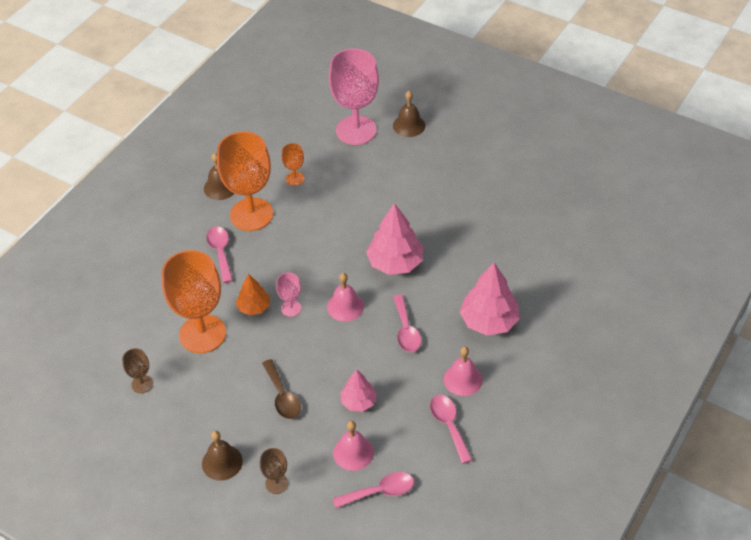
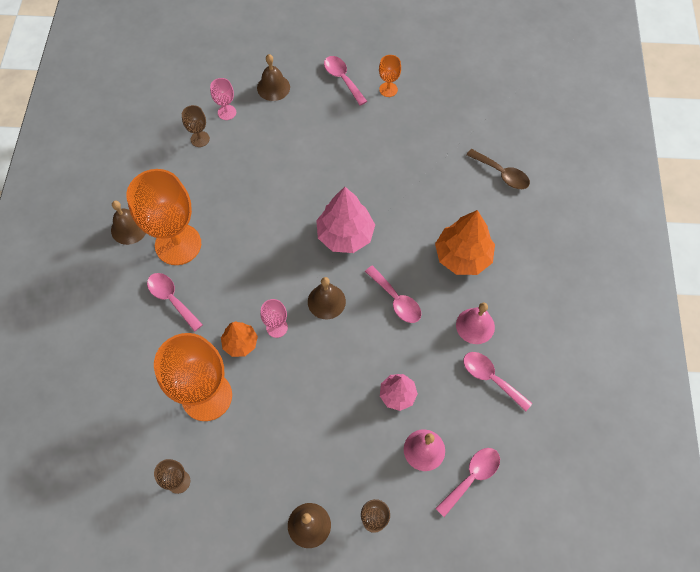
camera: 30 degrees left, 15 degrees up
brown spoon [262,359,301,419] -> brown spoon moved to [467,149,530,189]
orange goblet [282,143,305,186] -> orange goblet moved to [379,55,401,97]
pink bell [327,273,364,322] -> brown bell [308,277,346,319]
pink goblet [329,49,379,145] -> pink goblet [210,78,236,120], size x0.44
pink tree [460,263,520,336] -> orange tree [435,210,495,275]
none -> brown goblet [182,105,210,147]
none -> pink spoon [324,56,367,106]

